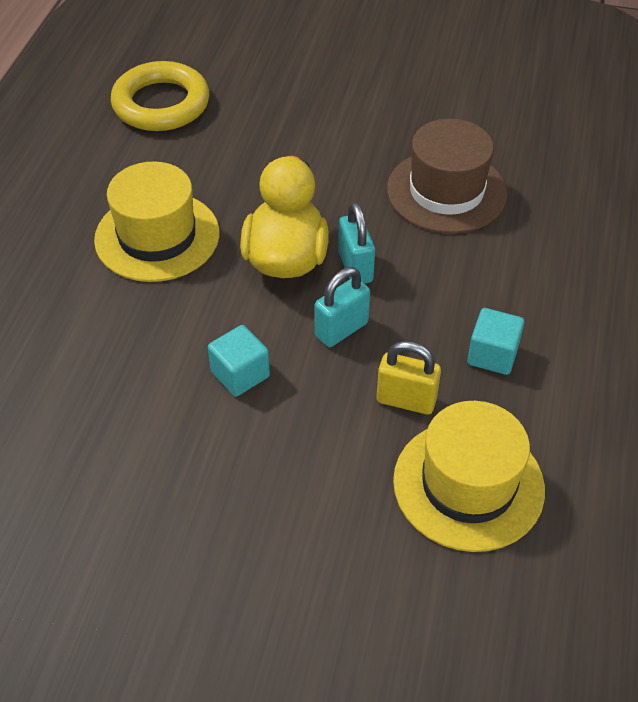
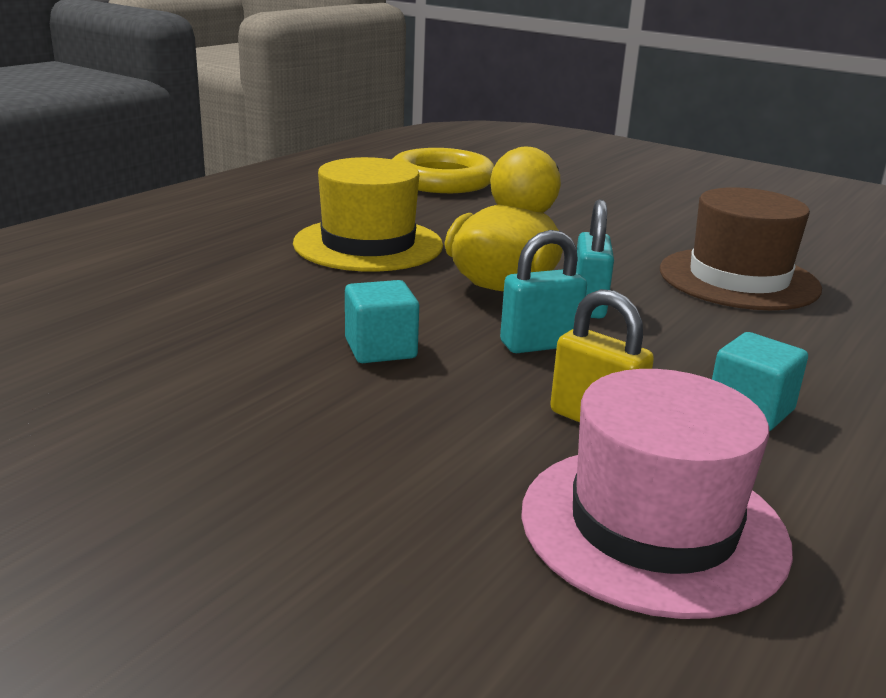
camera: 20 degrees right, 25 degrees down
yellow hat [393,401,545,552] -> pink hat [521,369,793,619]

